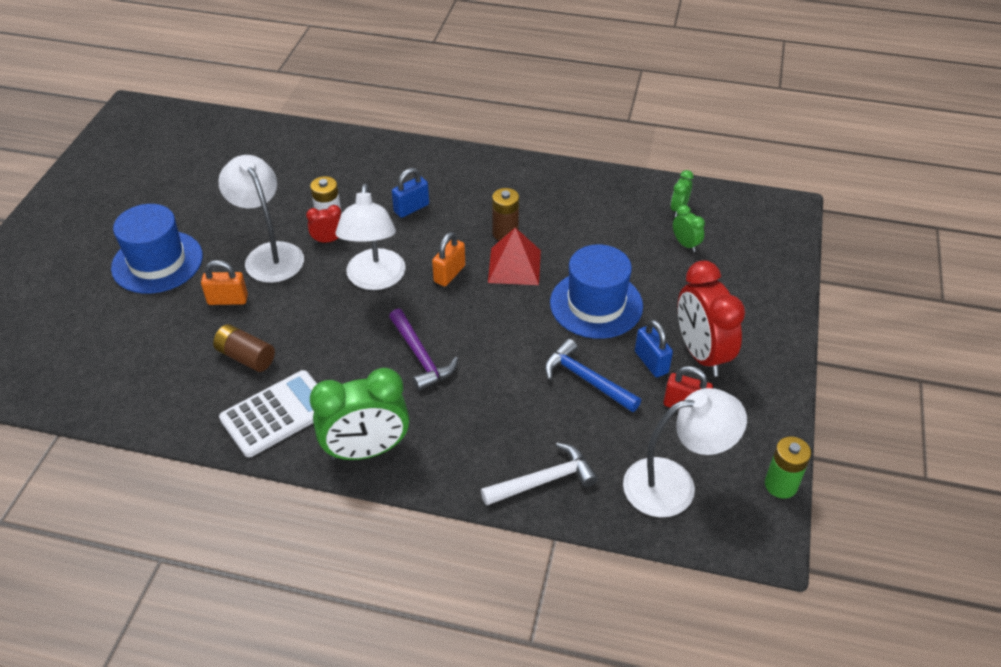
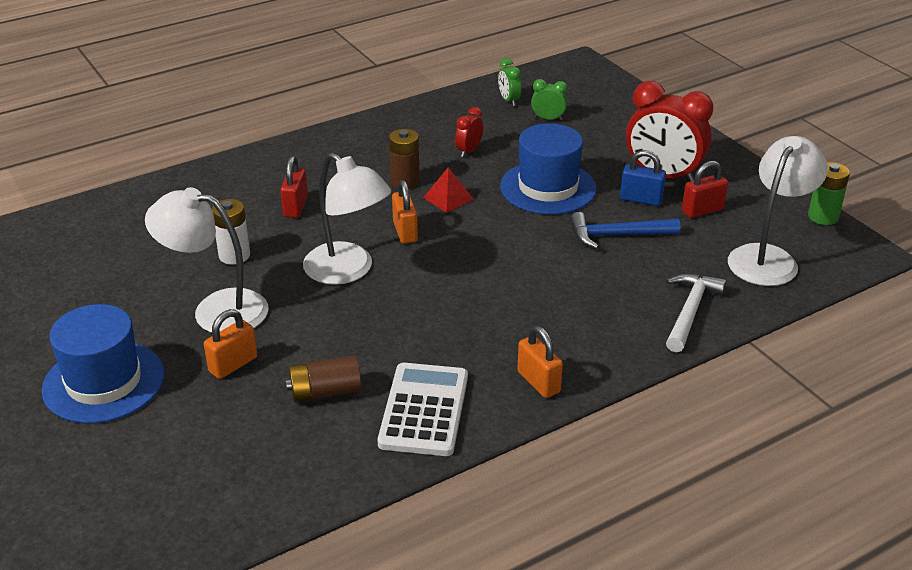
camera: 45 degrees left, 10 degrees down
red clock [306,205,341,243] -> red clock moved to [455,107,483,157]
green clock [310,368,410,460] -> orange padlock [517,326,563,398]
purple hammer [389,309,458,391] -> none
blue padlock [392,168,429,218] -> red padlock [280,156,308,218]
red pyramid [488,228,541,285] -> red pyramid [423,167,474,213], size x0.66

